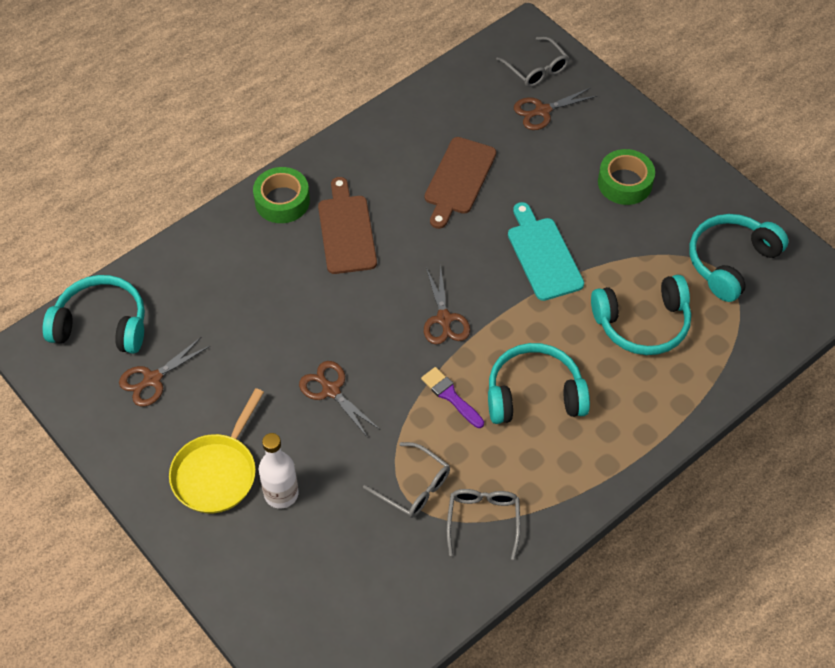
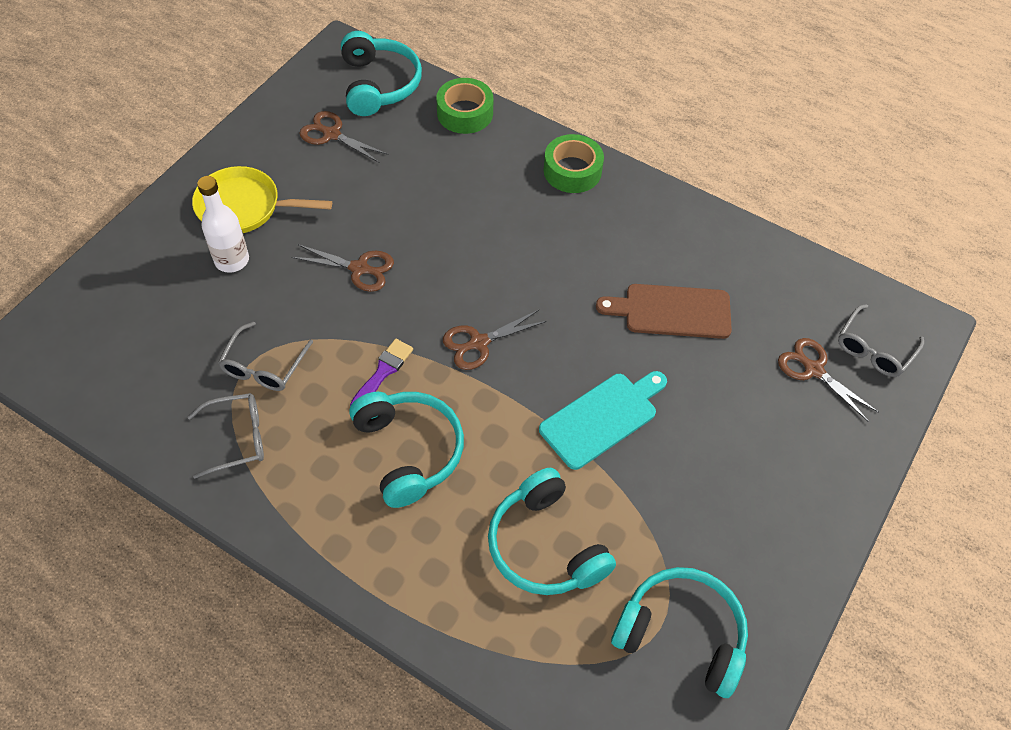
camera: 70 degrees right, 0 degrees up
brown scissors [299,361,379,438] -> brown scissors turned 75 degrees clockwise [291,244,394,292]
brown cutting board [318,177,377,274] -> none
green tape [598,149,655,205] -> green tape moved to [436,78,493,134]

